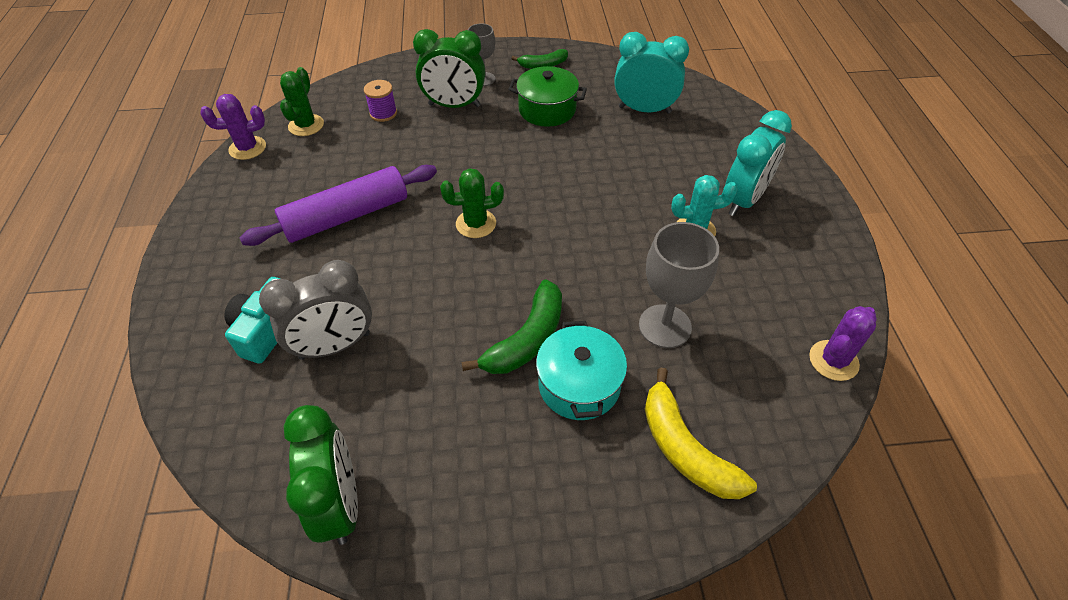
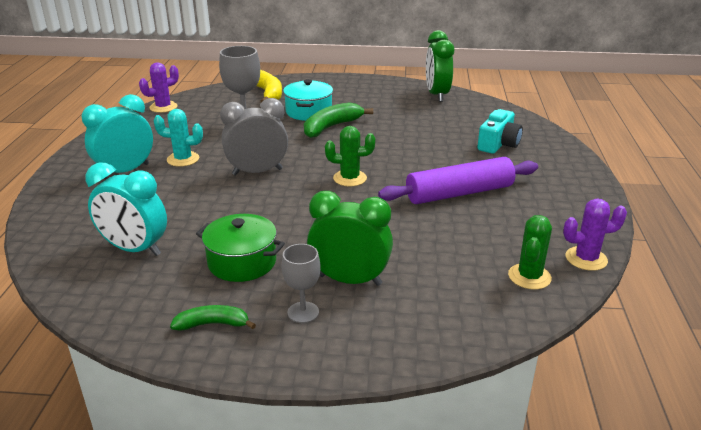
camera: 170 degrees left, 20 degrees down
grey clock [259,260,372,360] -> grey clock moved to [220,98,288,176]
purple spool [364,80,397,122] -> none

